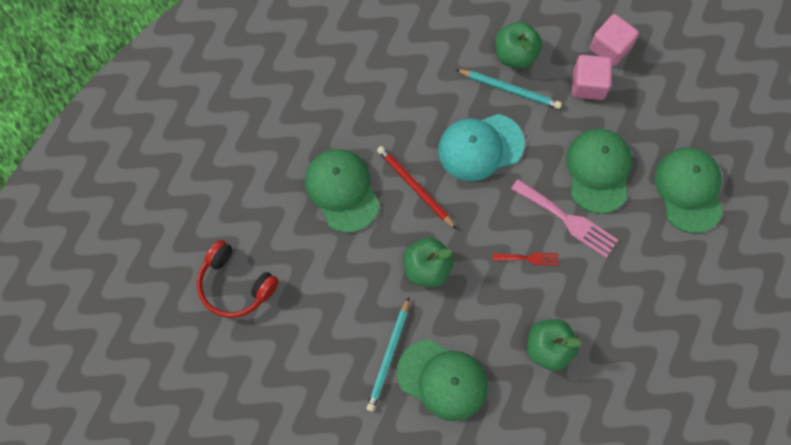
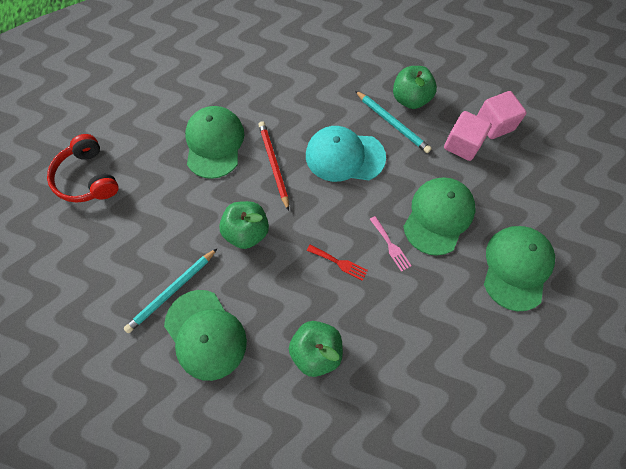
camera: 25 degrees right, 5 degrees down
pink fork [511,179,618,258] -> pink fork [370,216,412,272], size x0.56

